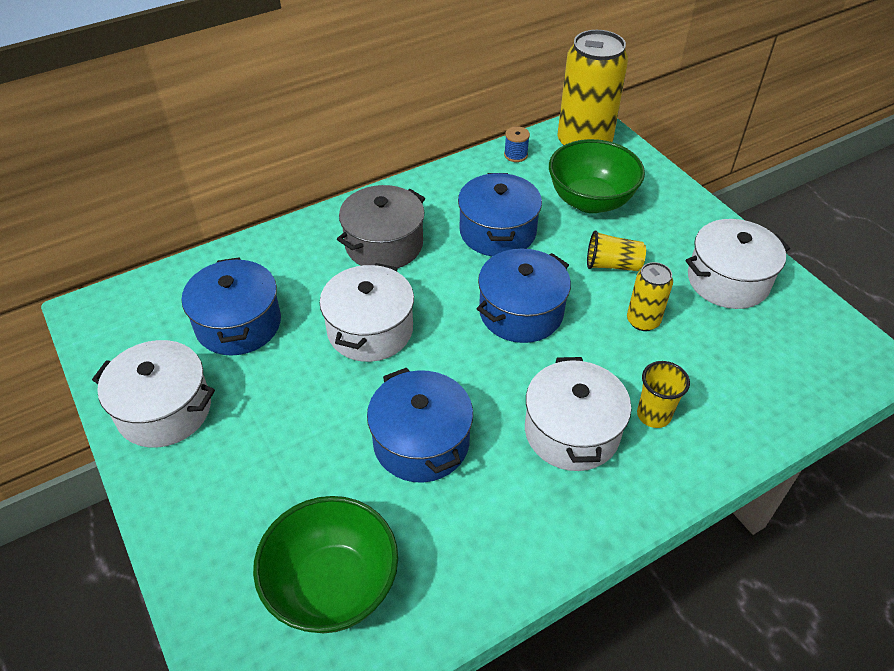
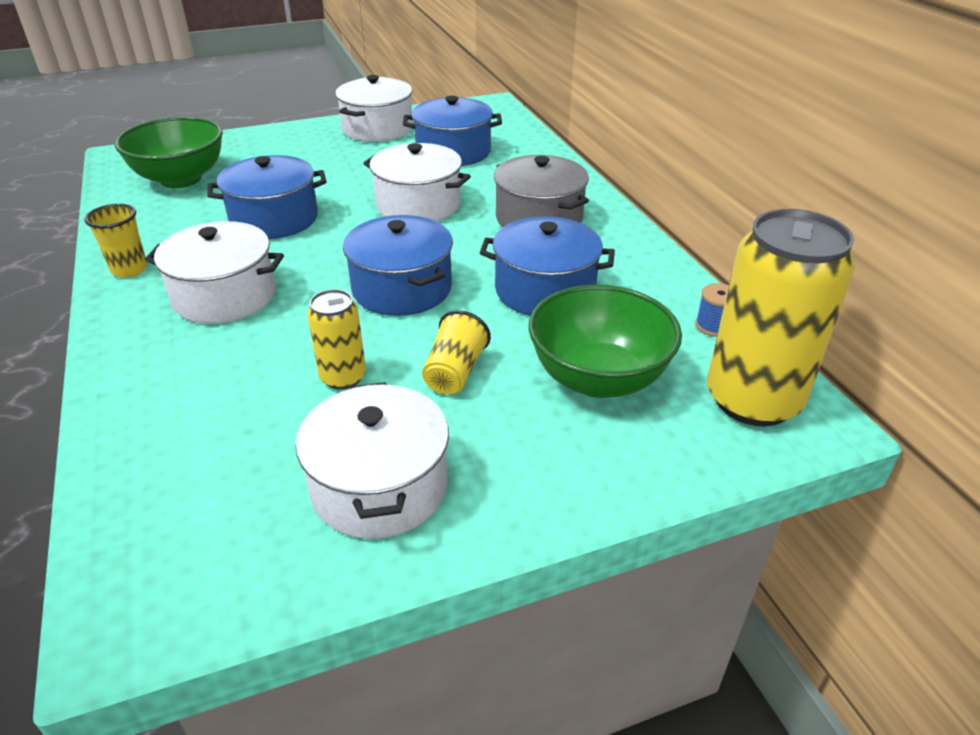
camera: 100 degrees right, 10 degrees down
yellow cup [637,361,690,428] -> yellow cup moved to [85,203,147,278]

